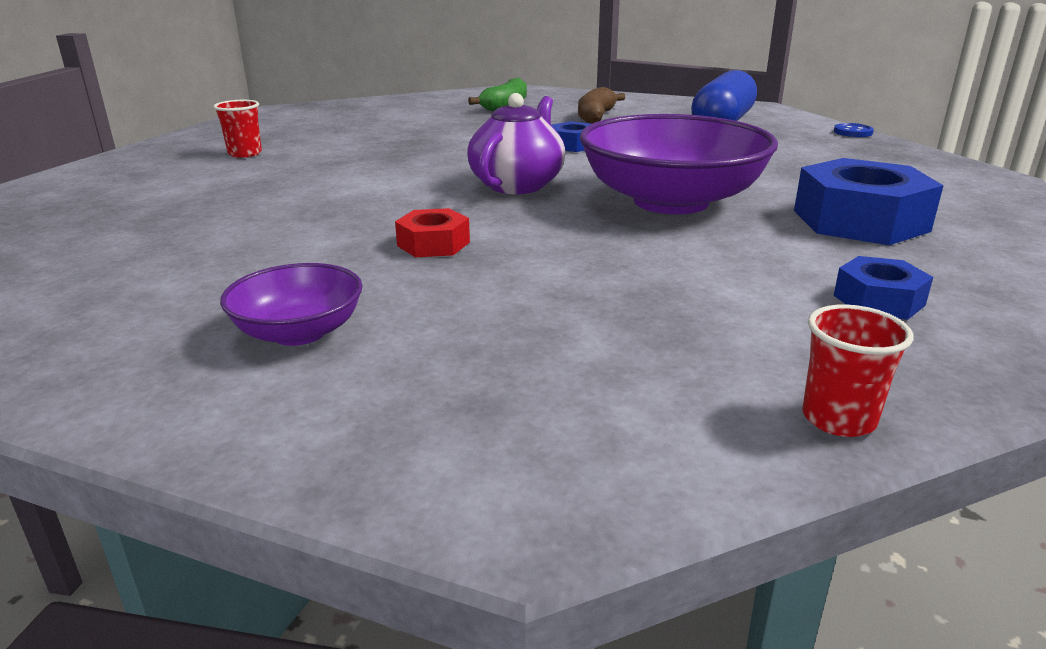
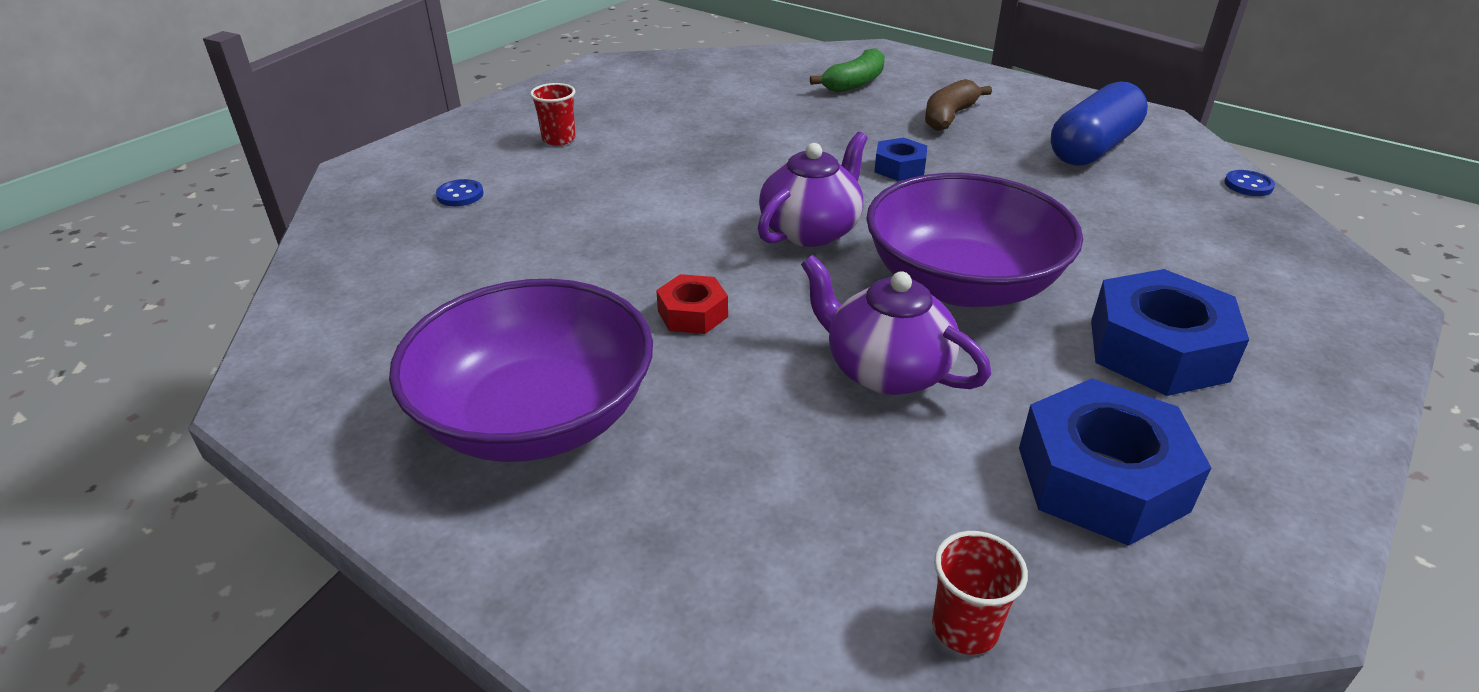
camera: 15 degrees right, 10 degrees up
purple bowl [220,263,363,346] -> purple bowl [389,279,653,462], size x2.04
blue nut [833,256,933,320] -> blue nut [1019,378,1211,546], size x1.90
none -> blue button [436,179,484,206]
none -> purple teapot [801,255,991,395]

